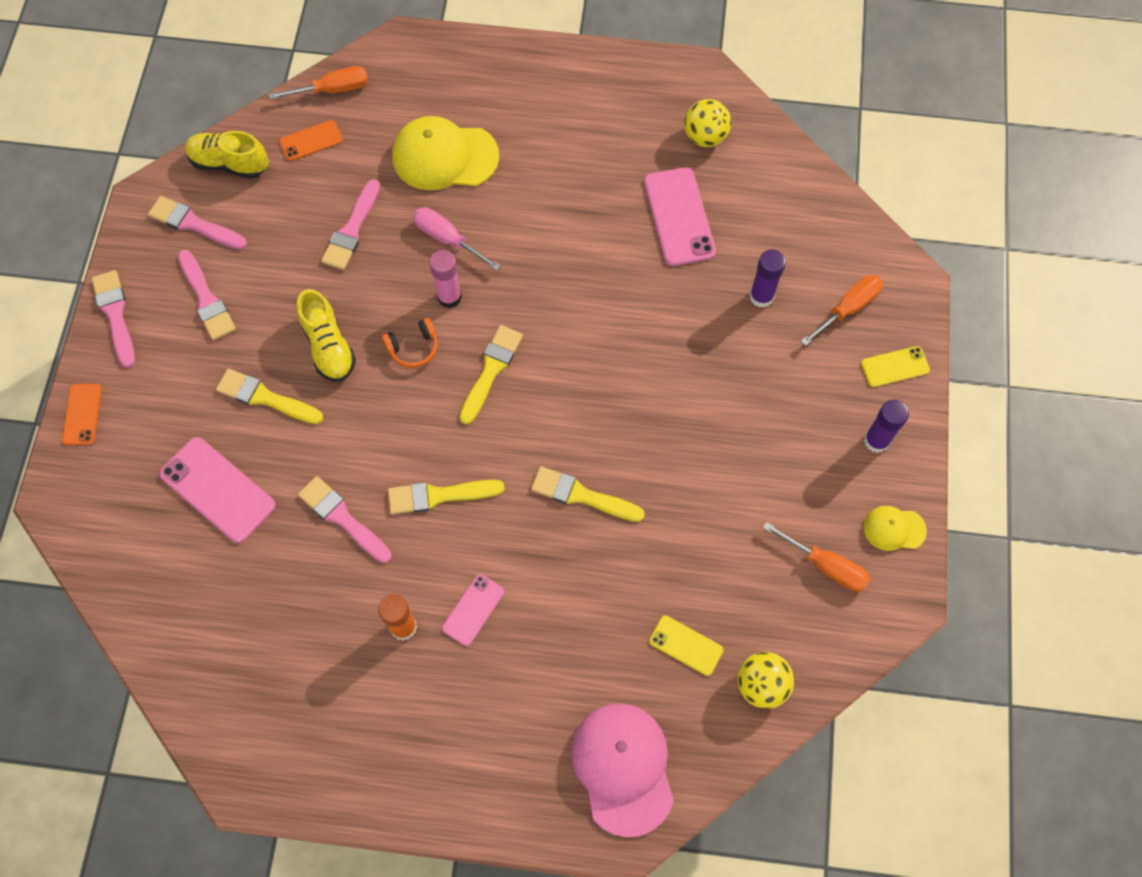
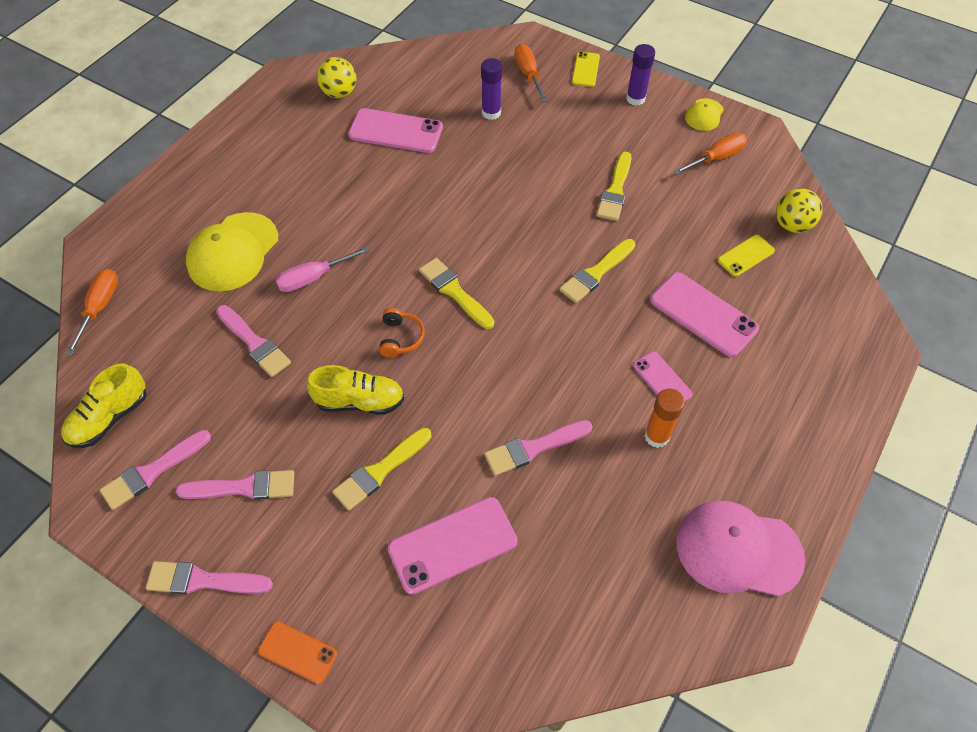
camera: 65 degrees left, 10 degrees down
orange phone [279,120,343,161] -> none
yellow brush [388,480,505,514] -> yellow brush moved to [597,152,632,221]
pink glue stick [429,250,462,308] -> none
pink cap [571,703,674,837] -> pink cap moved to [676,500,805,596]
none -> pink phone [650,272,759,357]

